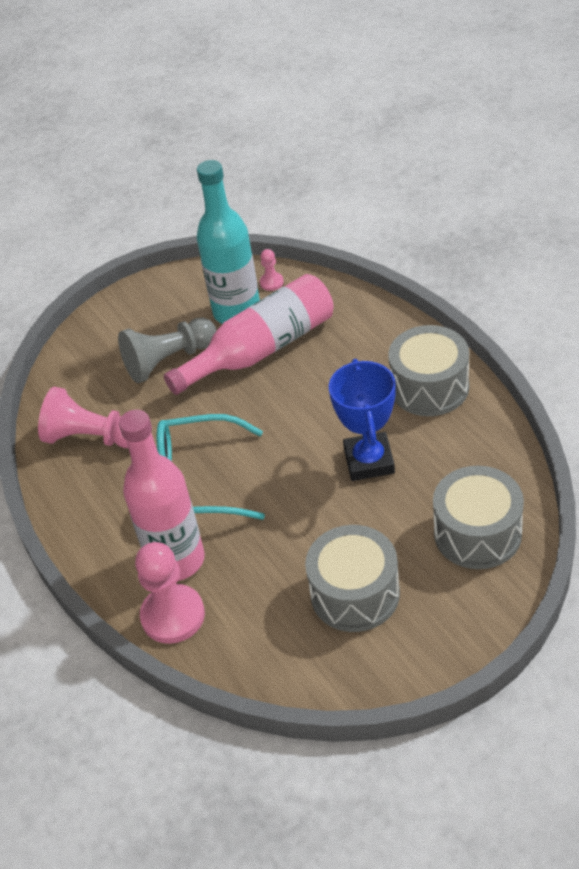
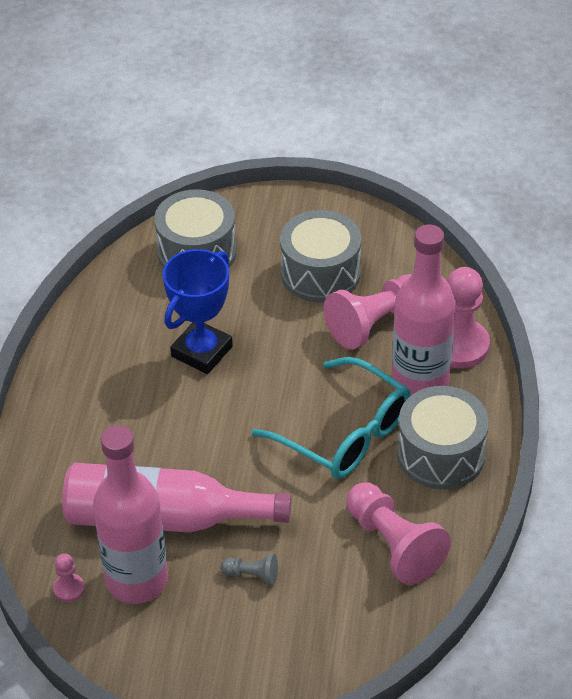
camera: 145 degrees left, 0 degrees up
grey pawn [118,318,216,383] -> grey pawn [221,554,278,585], size x0.47
turquoise bottle [197,160,260,324] -> pink bottle [93,425,168,604]
grey drum [388,325,469,416] -> grey drum moved to [397,386,489,490]
none -> pink pawn [324,274,412,350]

